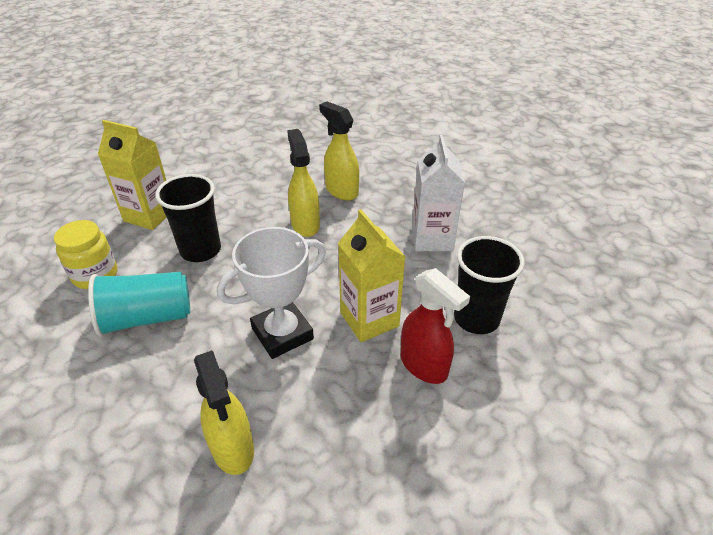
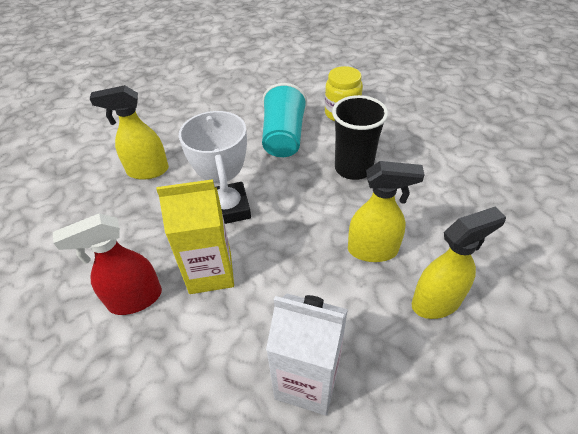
camera: 110 degrees right, 5 degrees up
yellow carton [98,120,166,230] -> none
black cup [454,236,525,334] -> none

